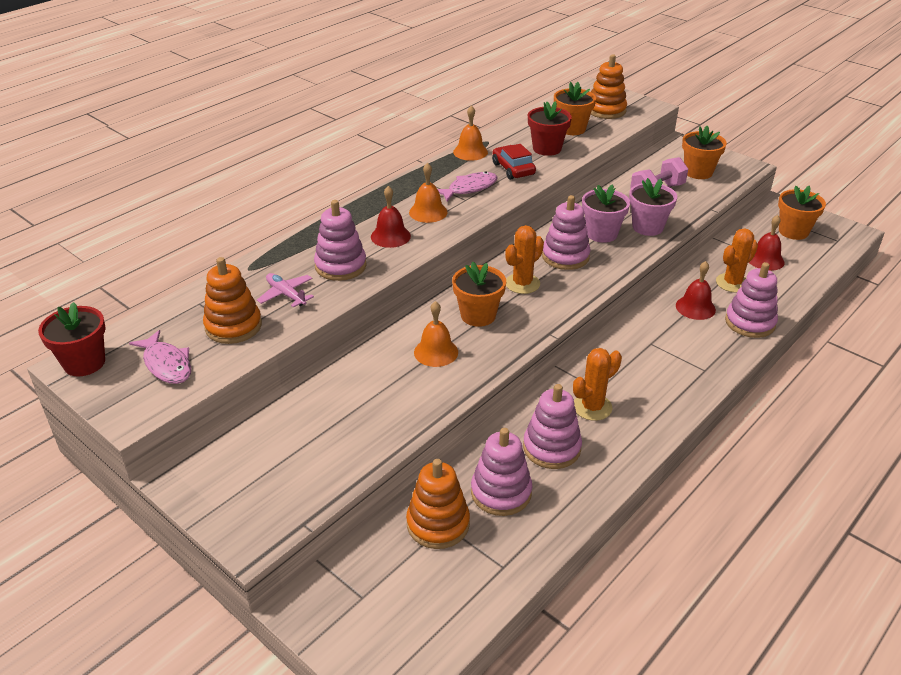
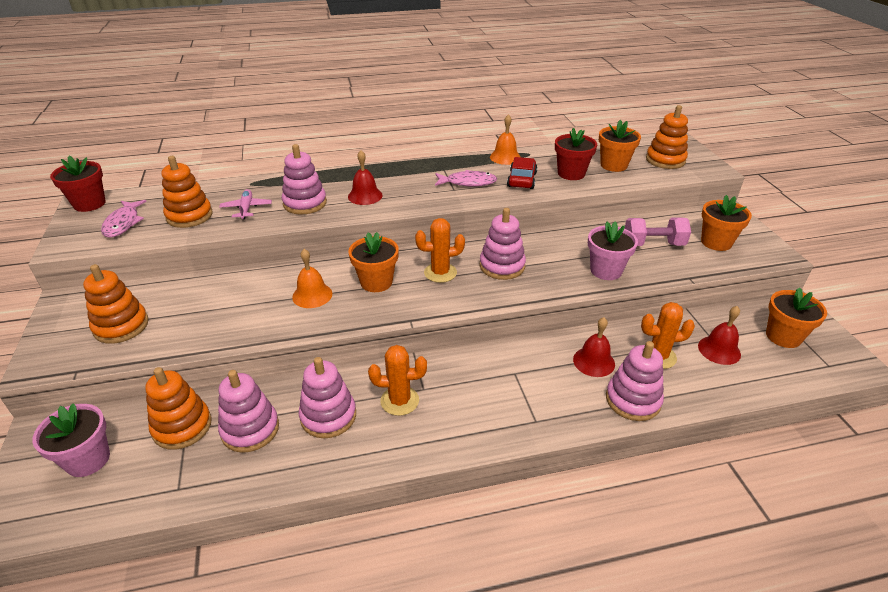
camera: 35 degrees right, 0 degrees up
orange bell [409,163,448,223] -> none
pink flower pot [582,184,630,243] -> pink flower pot moved to [32,403,110,477]
none -> orange stacking toy [83,264,148,344]

